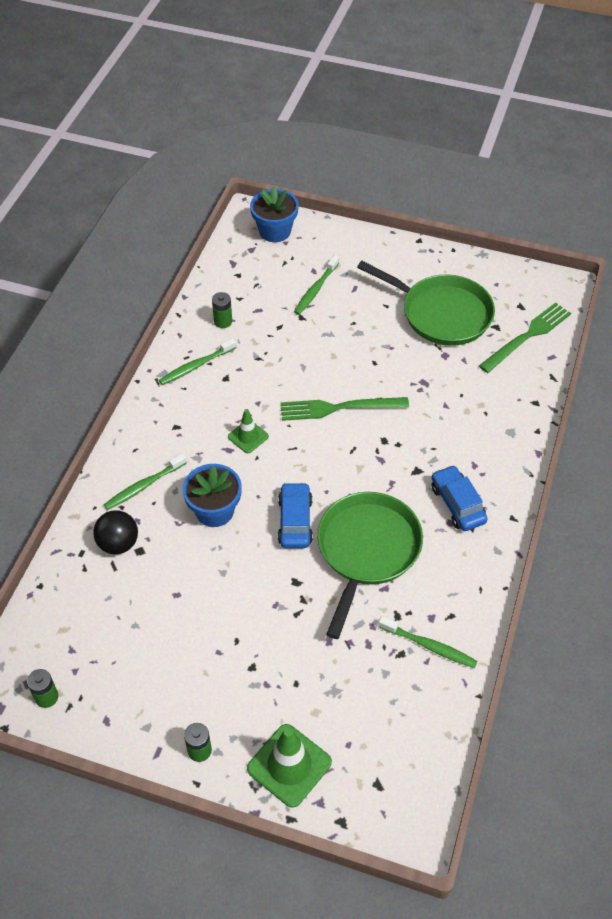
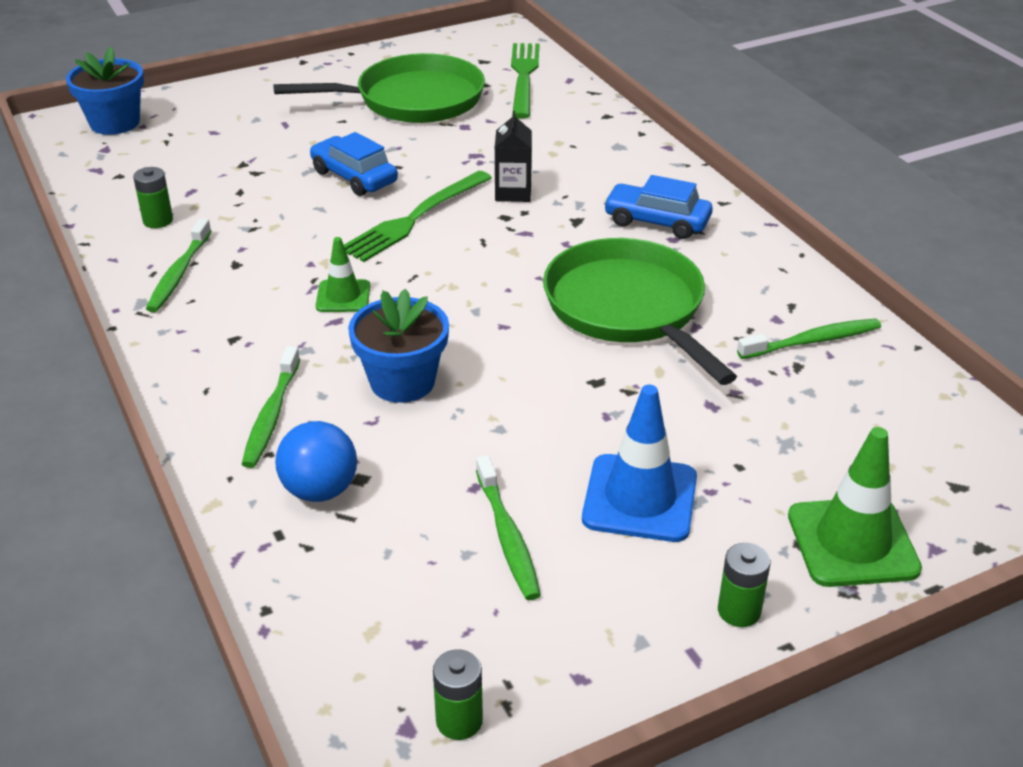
camera: 45 degrees left, 15 degrees down
black ball [93,510,138,554] -> blue ball [275,421,357,502]
blue car [278,482,313,548] -> blue car moved to [310,132,398,196]
green toothbrush [294,255,339,315] -> green toothbrush moved to [476,455,541,600]
none -> black carton [495,111,532,202]
none -> blue traffic cone [582,385,697,542]

